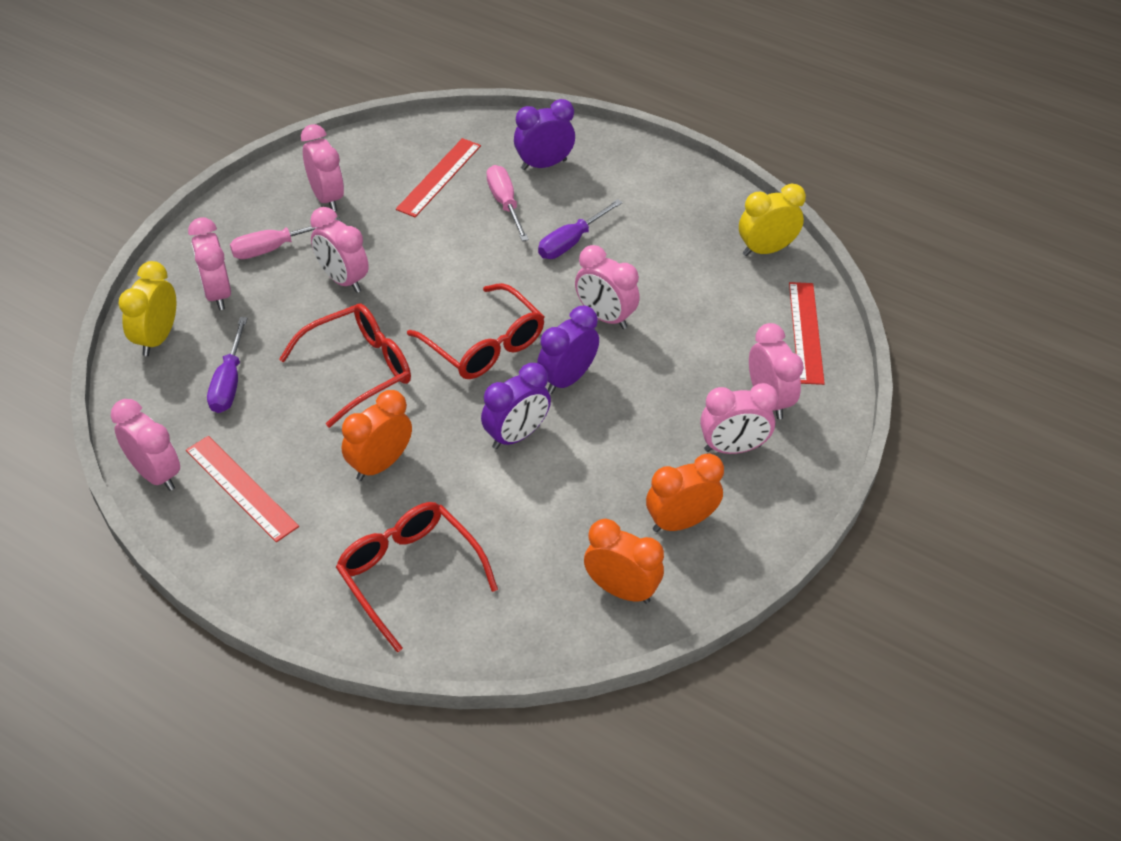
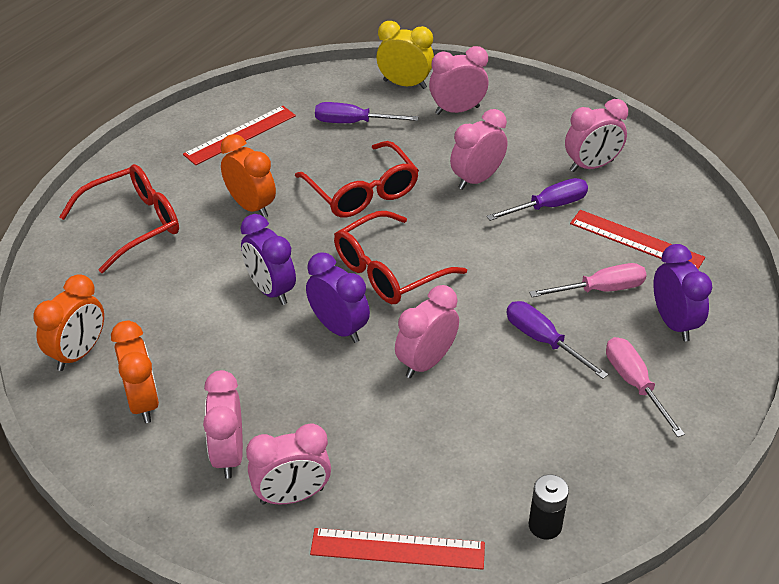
camera: 95 degrees right, 5 degrees down
pink clock [111,399,180,491] -> none
pink screwdriver [230,218,342,259] -> pink screwdriver moved to [606,337,685,437]
yellow clock [739,183,806,256] -> black battery [528,474,569,540]
none -> purple screwdriver [486,178,588,221]

